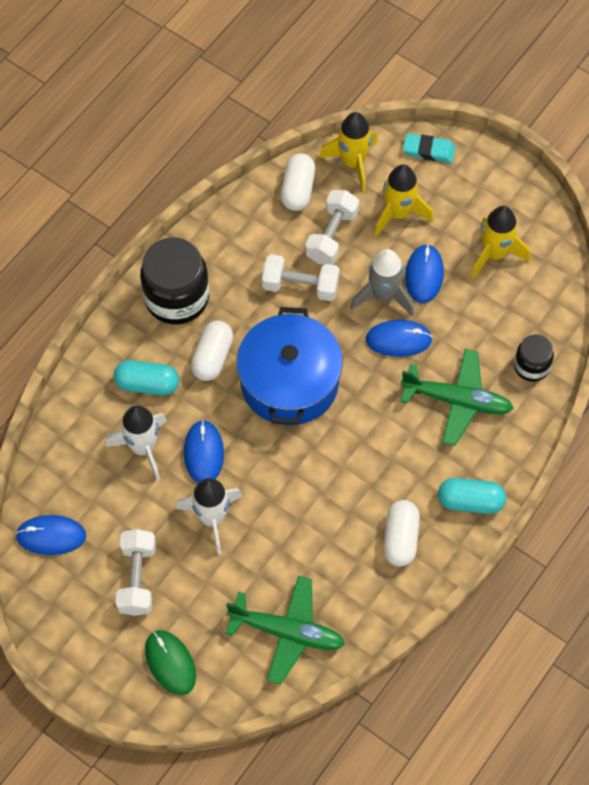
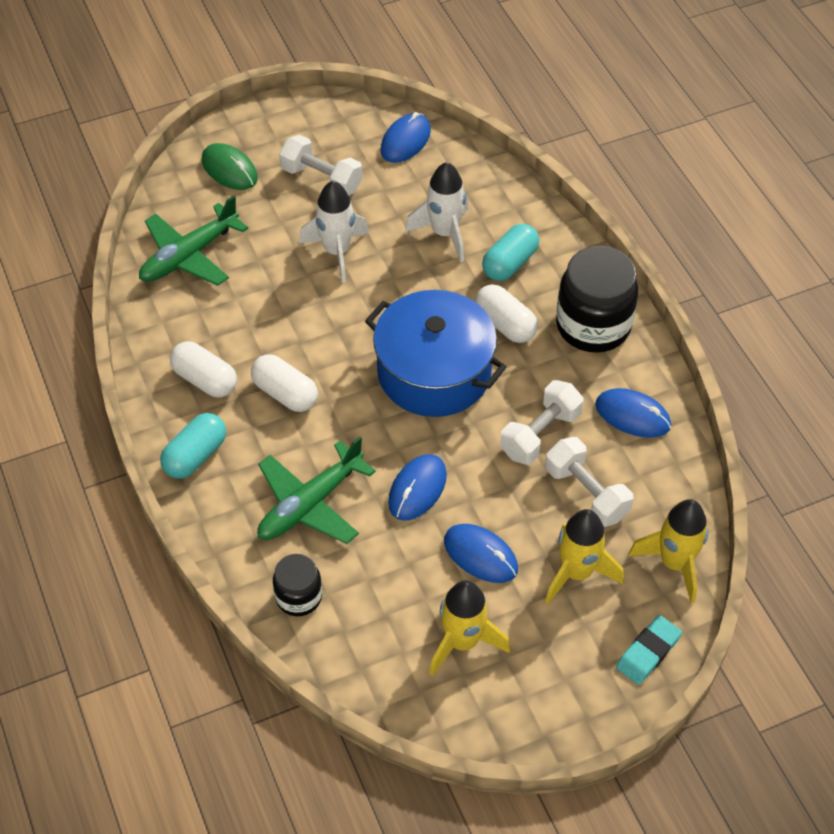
camera: 120 degrees right, 10 degrees down
green mouse [145,630,196,695] -> green mouse turned 45 degrees clockwise [202,143,258,190]
blue mouse [184,420,224,483] -> blue mouse moved to [595,388,671,438]
white capsule [281,153,316,211] -> white capsule moved to [251,354,318,412]
grey rocket [350,249,414,316] -> none

